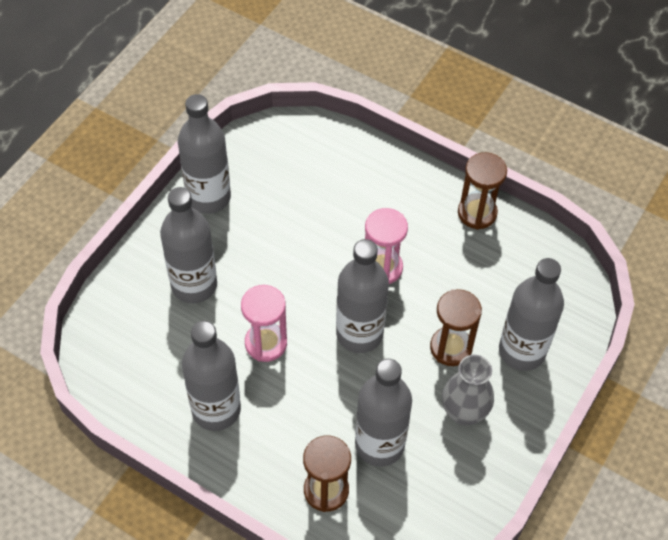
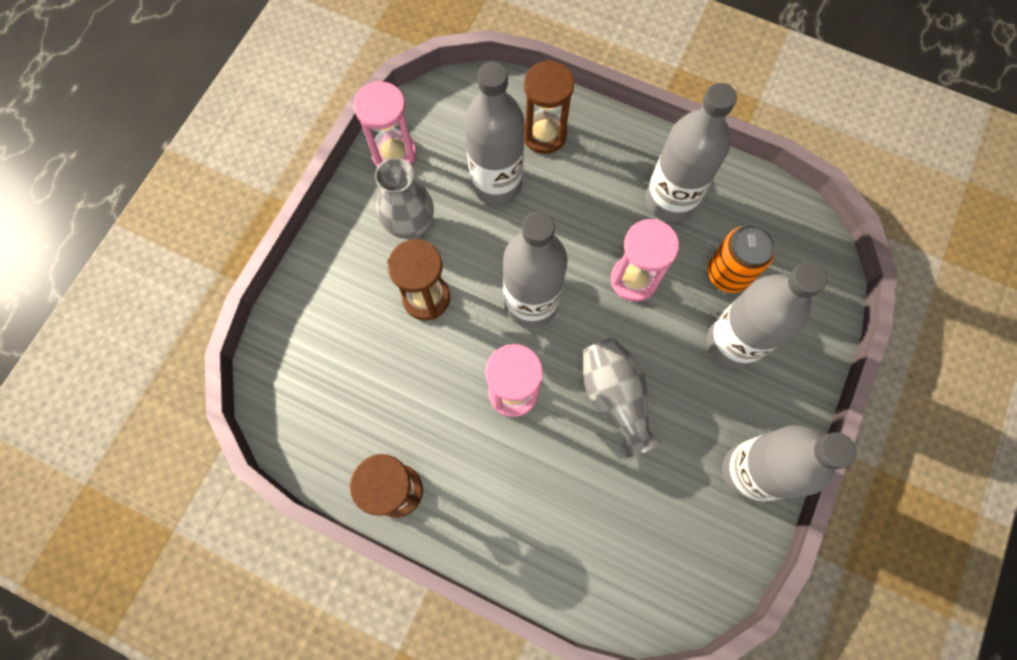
camera: 175 degrees right, 15 degrees up
grey bottle [499,258,564,371] -> none
none -> pink hourglass [354,81,417,167]
none -> grey vase [583,337,662,458]
none -> orange can [707,224,775,293]

